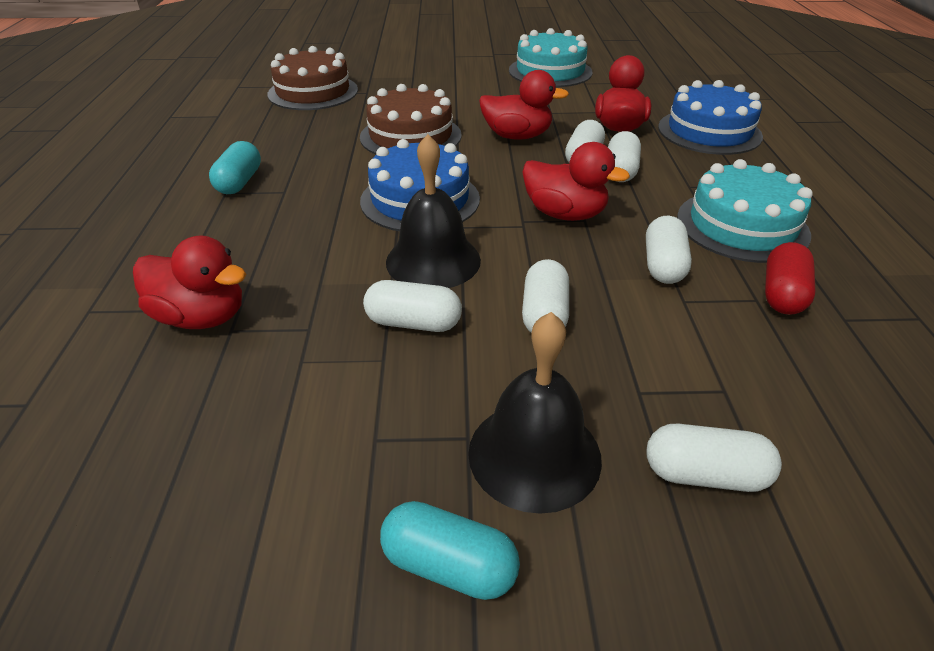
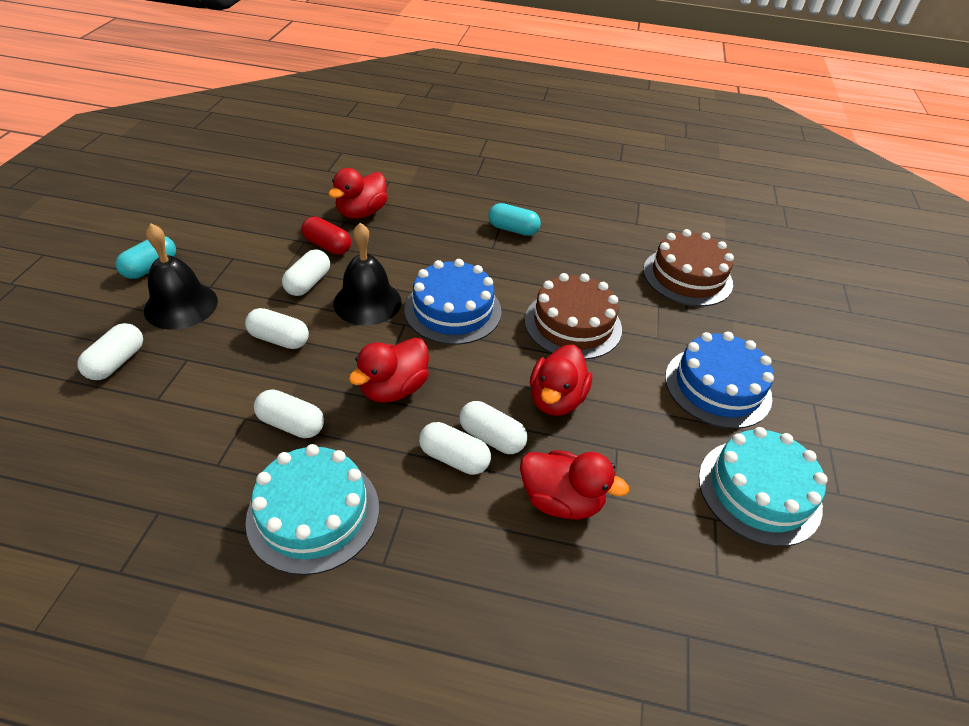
camera: 100 degrees right, 5 degrees up
blue cake [658,80,763,155] -> blue cake moved to [665,332,774,429]
red capsule [765,242,816,315] -> red capsule moved to [302,217,351,255]

